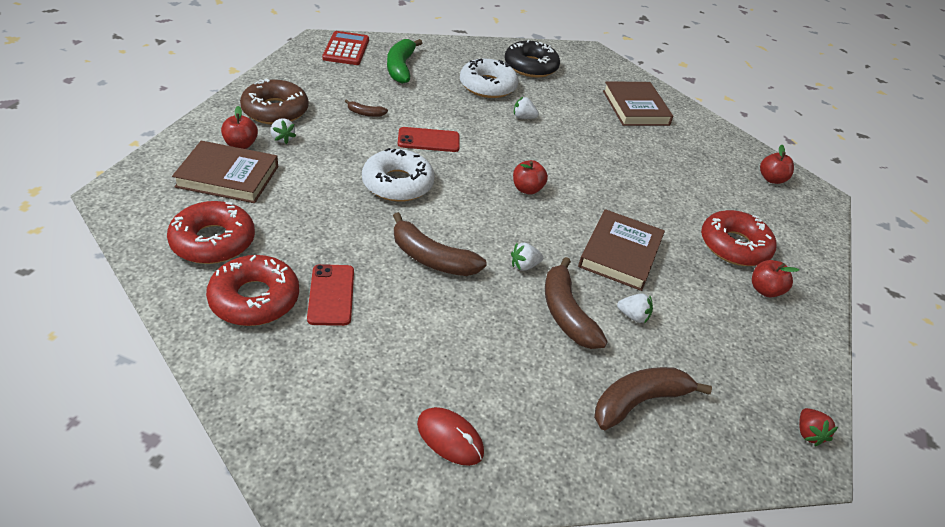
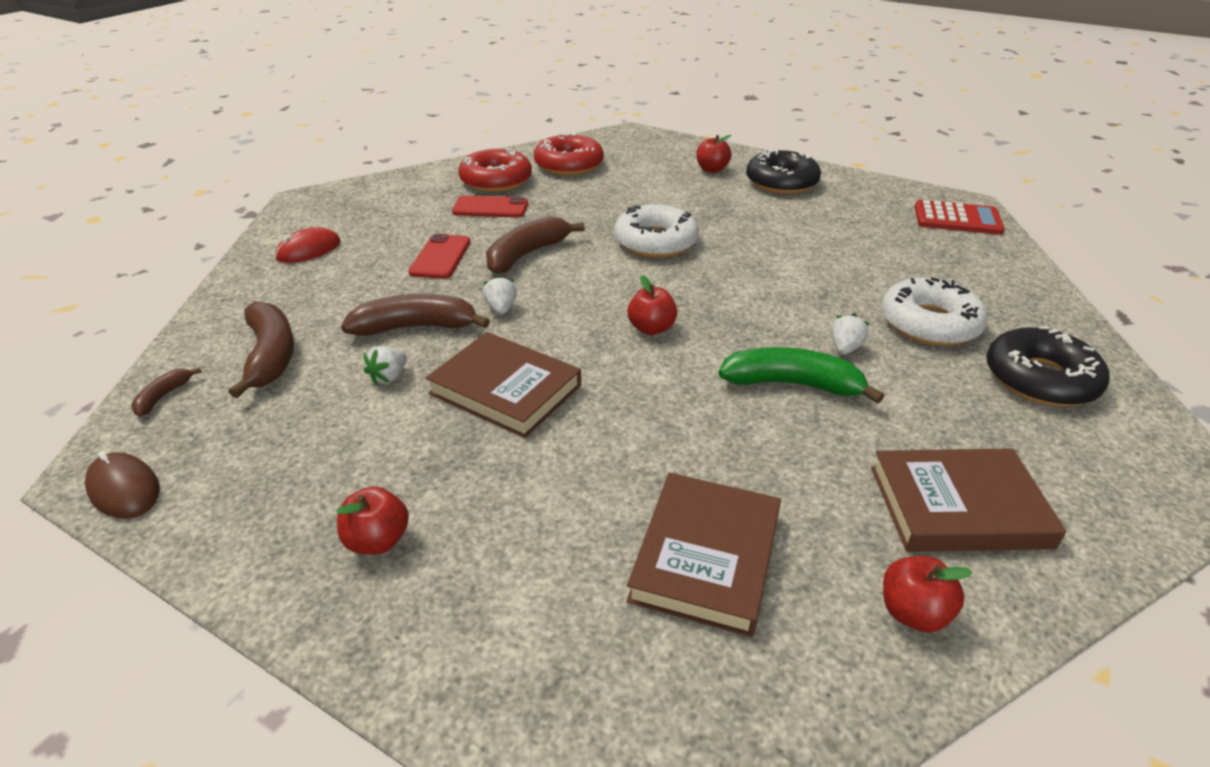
camera: 105 degrees right, 5 degrees down
brown book [172,141,278,203] -> brown book moved to [627,473,781,637]
brown donut [240,78,309,125] -> black donut [746,149,821,194]
white strawberry [271,118,296,144] -> none
brown banana [345,99,388,117] -> brown banana moved to [131,367,202,416]
green banana [387,39,422,84] -> green banana moved to [718,347,884,403]
red phone [398,127,460,152] -> red phone moved to [409,234,470,279]
red donut [701,210,776,266] -> none
red apple [760,145,794,184] -> red apple moved to [883,556,972,632]
red strawberry [799,408,838,446] -> brown mouse [85,451,160,519]

